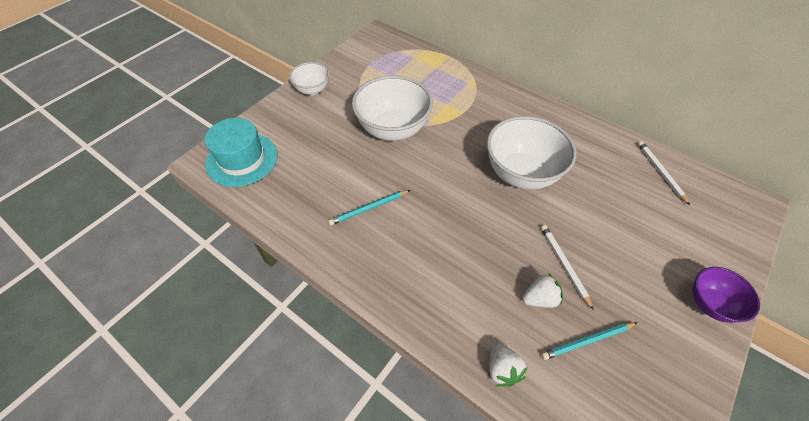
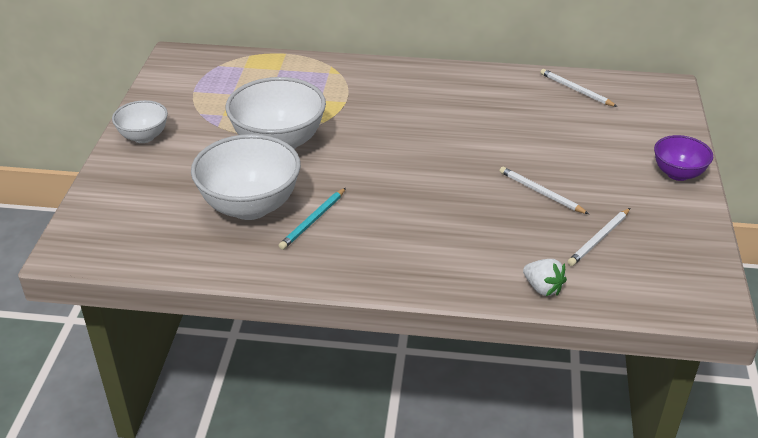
camera: 30 degrees left, 15 degrees down
turquoise hat [205,118,278,187] -> none
white bowl [487,116,576,190] -> white bowl moved to [191,134,301,220]
white strawberry [522,273,563,308] -> none
turquoise pencil [541,322,638,360] -> white pencil [568,208,630,266]

